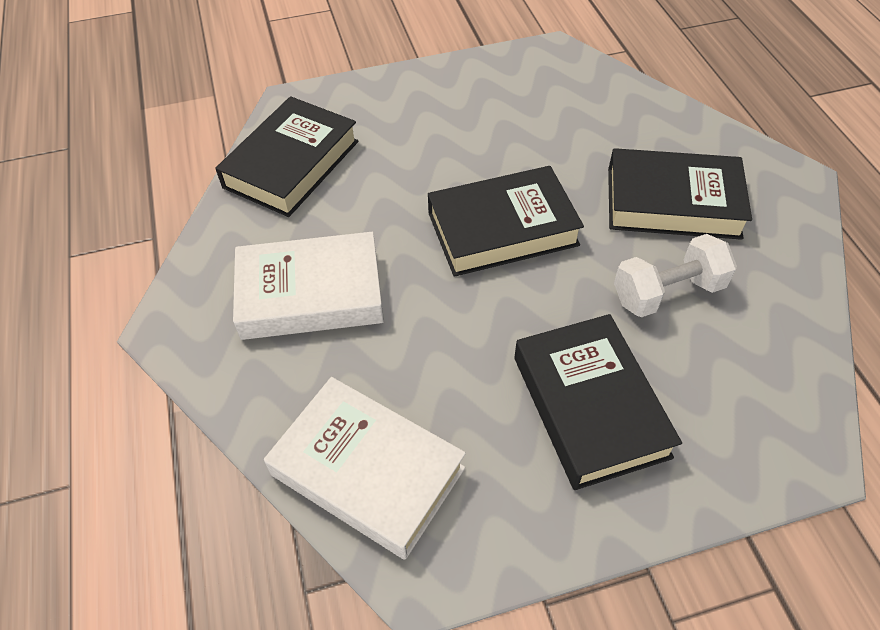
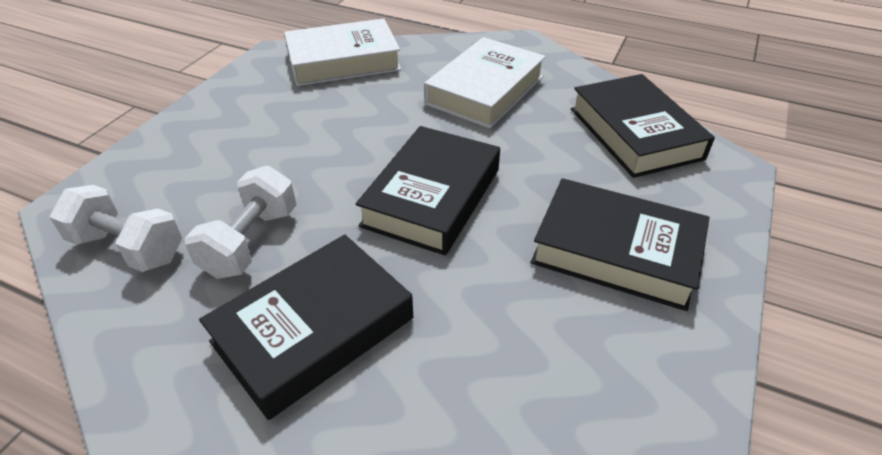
camera: 130 degrees right, 10 degrees down
black book [514,314,682,490] -> black book moved to [531,178,710,311]
none -> white dumbbell [50,185,182,272]

